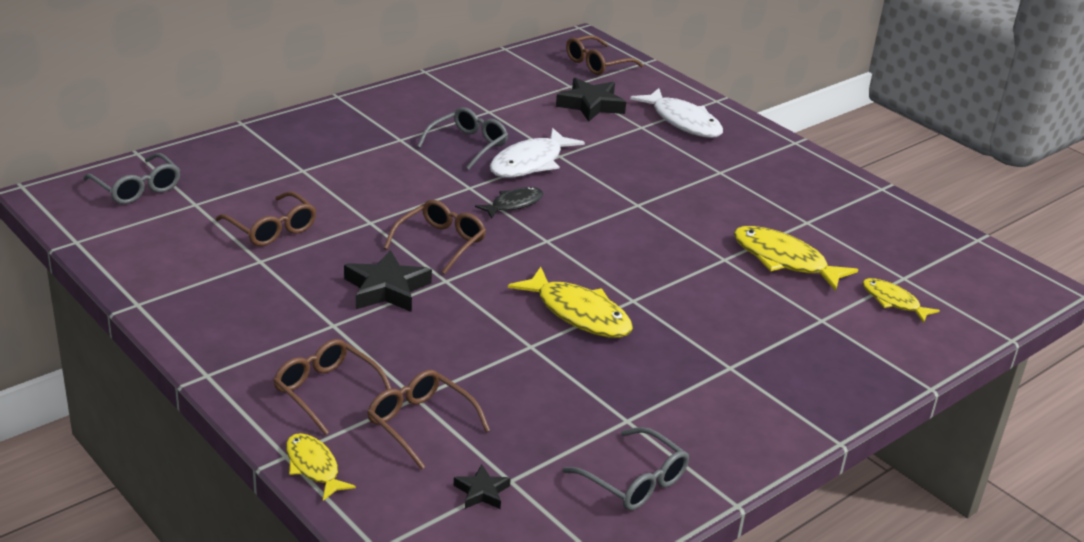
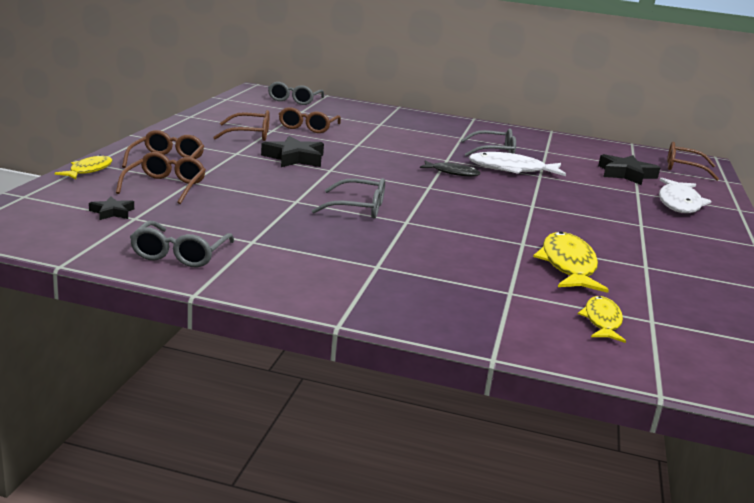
camera: 55 degrees right, 10 degrees down
brown glasses [384,200,486,274] -> brown glasses moved to [213,110,270,141]
yellow fish [508,267,633,338] -> grey glasses [312,178,385,219]

